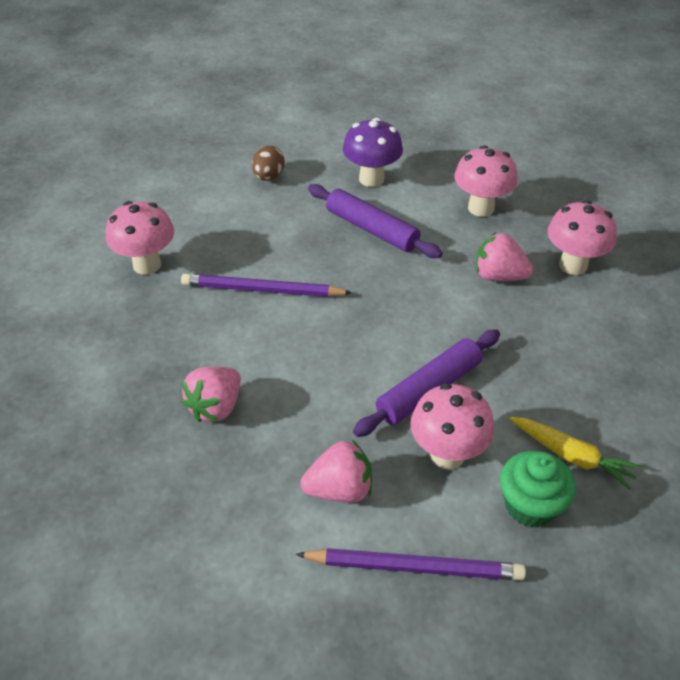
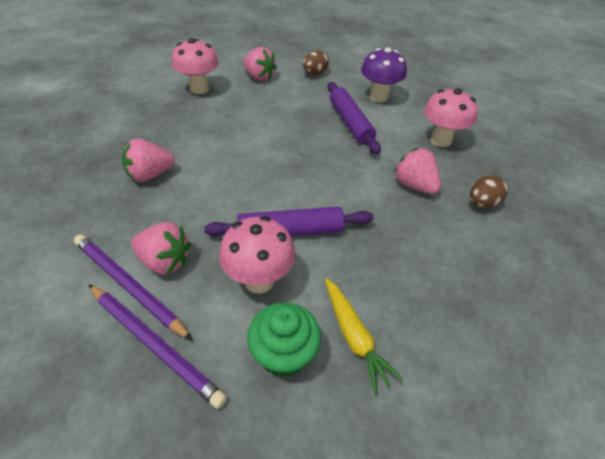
camera: 30 degrees right, 0 degrees up
purple pencil [181,274,352,297] -> purple pencil moved to [74,235,193,341]
pink mushroom [547,200,617,275] -> brown egg [470,175,508,208]
none -> pink strawberry [243,47,277,81]

